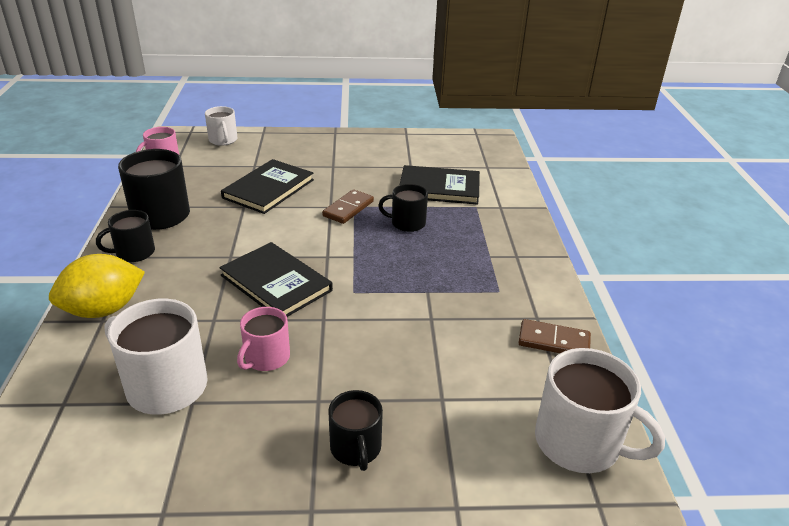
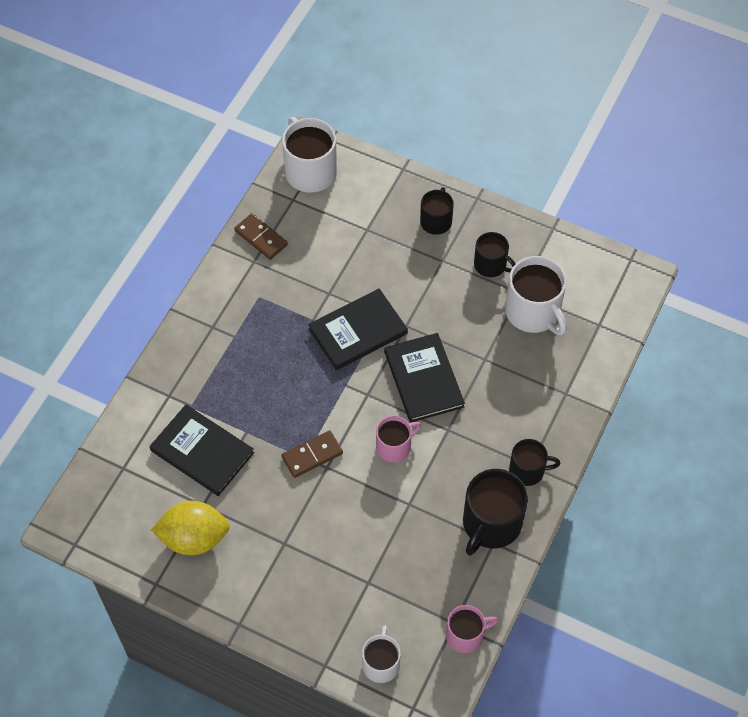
camera: 150 degrees left, 25 degrees up
yellow lemon [49,254,145,318] -> yellow lemon moved to [151,501,230,555]
black book [221,159,314,214] -> black book moved to [308,288,408,370]
pink mug [237,307,290,371] -> pink mug moved to [376,416,421,463]
black mug [378,184,428,232] -> black mug moved to [474,232,516,277]

